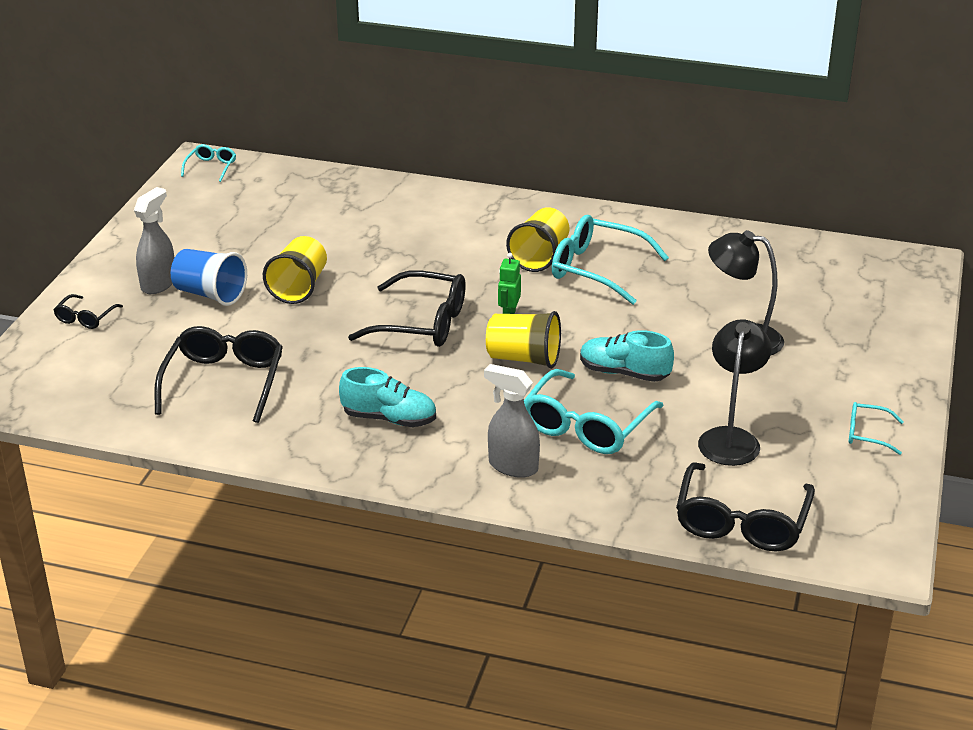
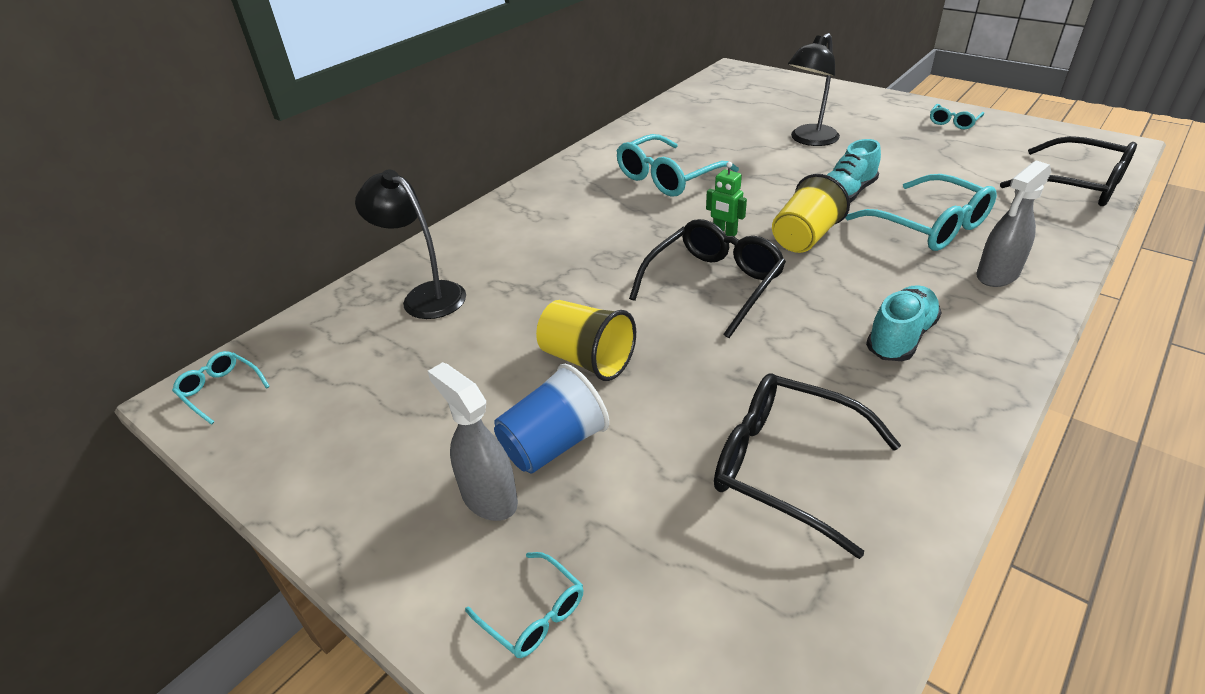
camera: 65 degrees left, 5 degrees up
black glasses [53,294,123,329] -> turquoise glasses [465,552,584,658]
yellow cup [506,207,569,272] -> none
black lamp [698,319,771,466] -> black lamp moved to [355,169,466,319]

